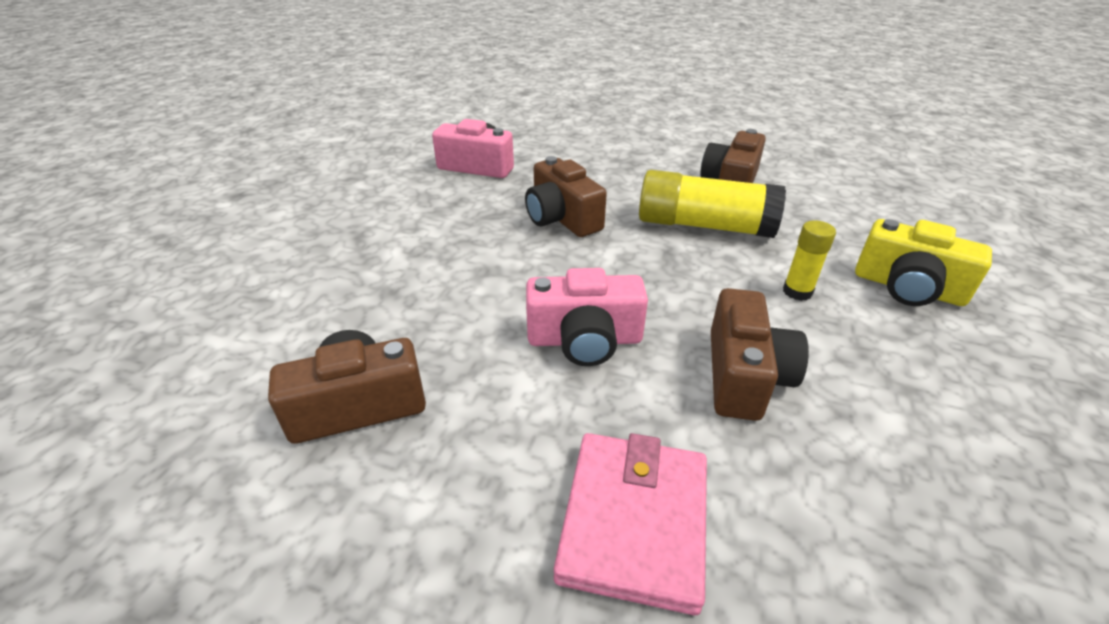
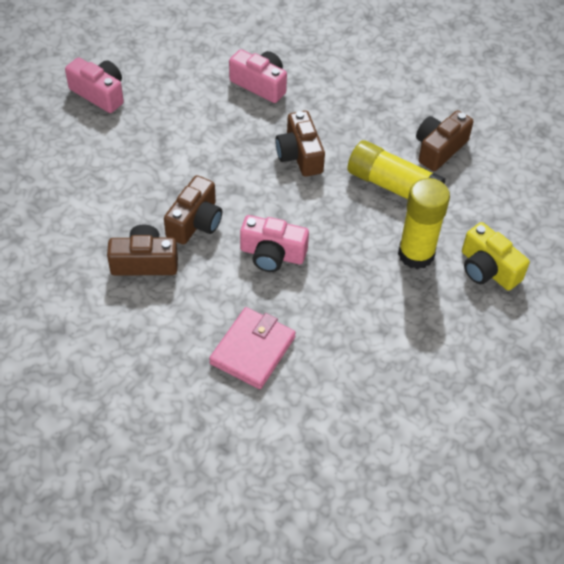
camera: 15 degrees right, 15 degrees up
brown camera [711,288,809,421] -> brown camera moved to [164,175,222,245]
yellow glue stick [783,220,836,301] -> yellow glue stick [398,178,450,269], size x2.04
none -> pink camera [65,57,124,113]

